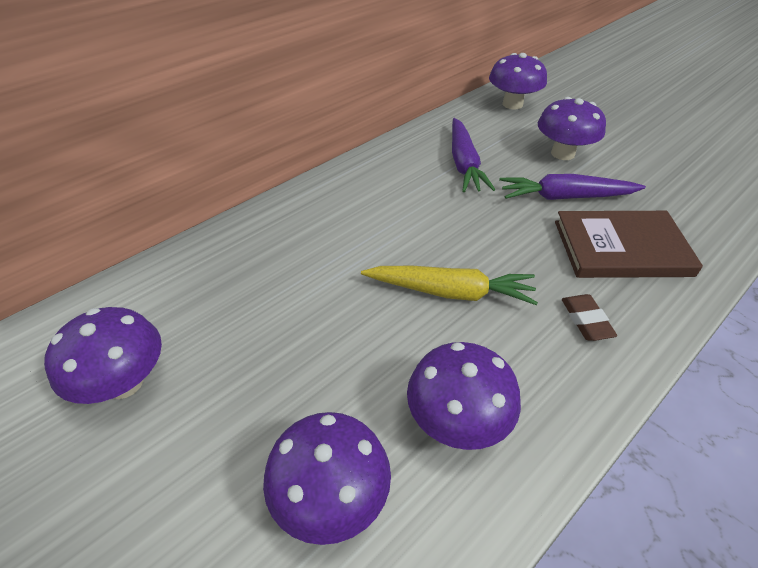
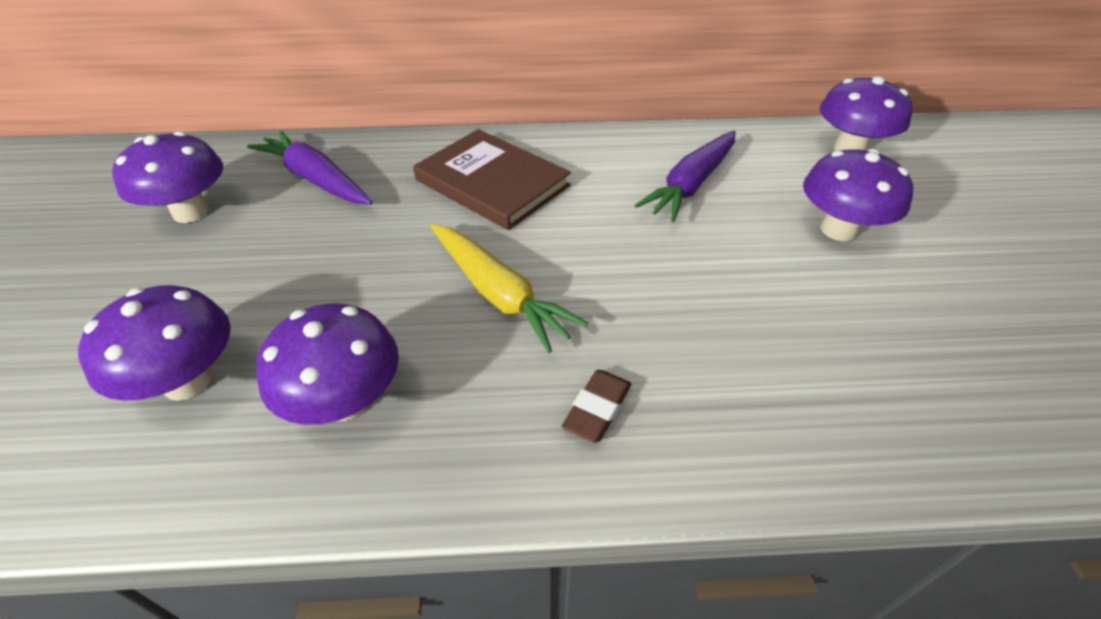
camera: 40 degrees right, 0 degrees up
purple carrot [499,174,646,200] -> purple carrot moved to [247,130,373,204]
brown book [555,211,703,278] -> brown book moved to [413,129,571,230]

